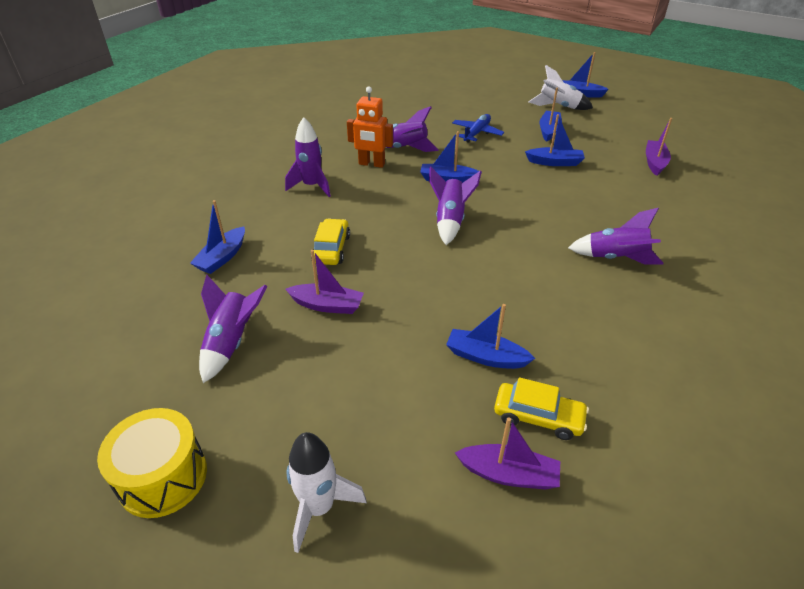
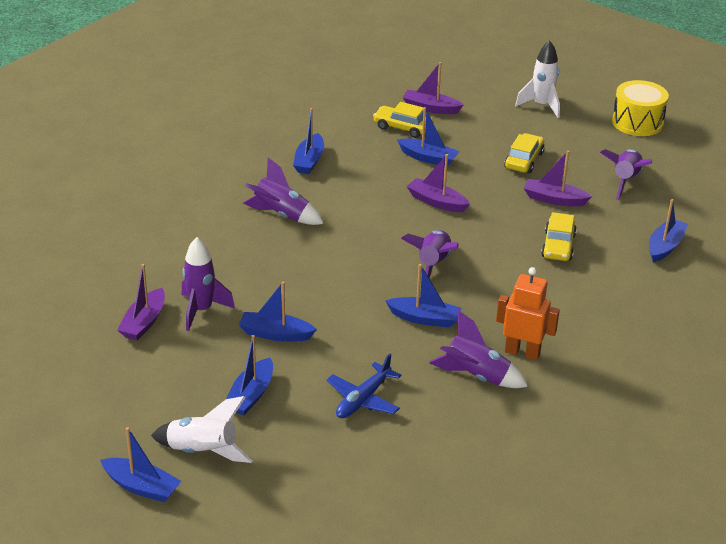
camera: 175 degrees left, 5 degrees down
purple rocket [285,117,331,197] -> purple rocket moved to [182,237,235,331]
none -> blue boat [293,108,324,174]
none -> purple boat [406,154,470,212]
none -> yellow car [504,133,544,173]

